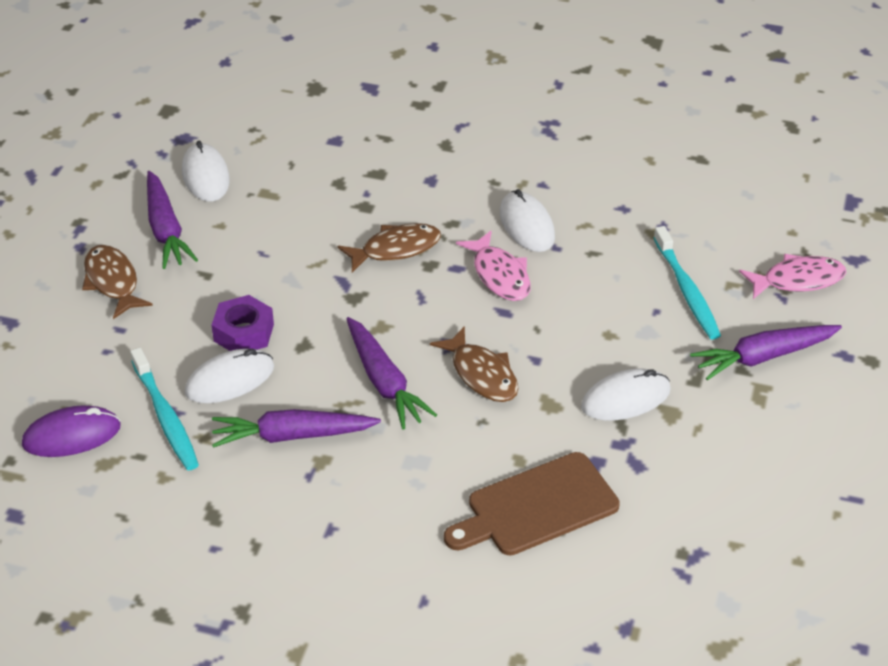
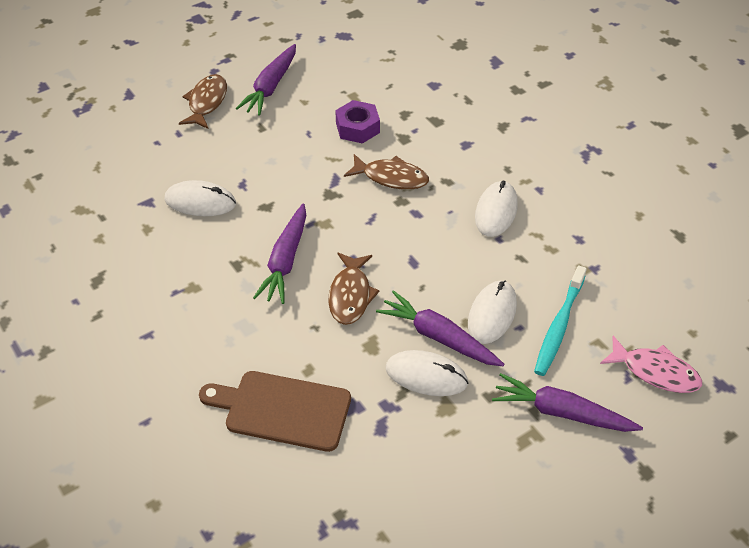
camera: 40 degrees right, 5 degrees up
purple mouse [22,405,121,457] -> none
turquoise toothbrush [130,348,199,470] -> none
white mouse [182,141,230,202] -> white mouse moved to [468,281,517,344]
purple nut [212,295,274,351] -> purple nut moved to [335,100,380,144]
purple carrot [212,409,381,448] -> purple carrot moved to [376,290,505,366]
pink fish [456,230,530,301] -> none

